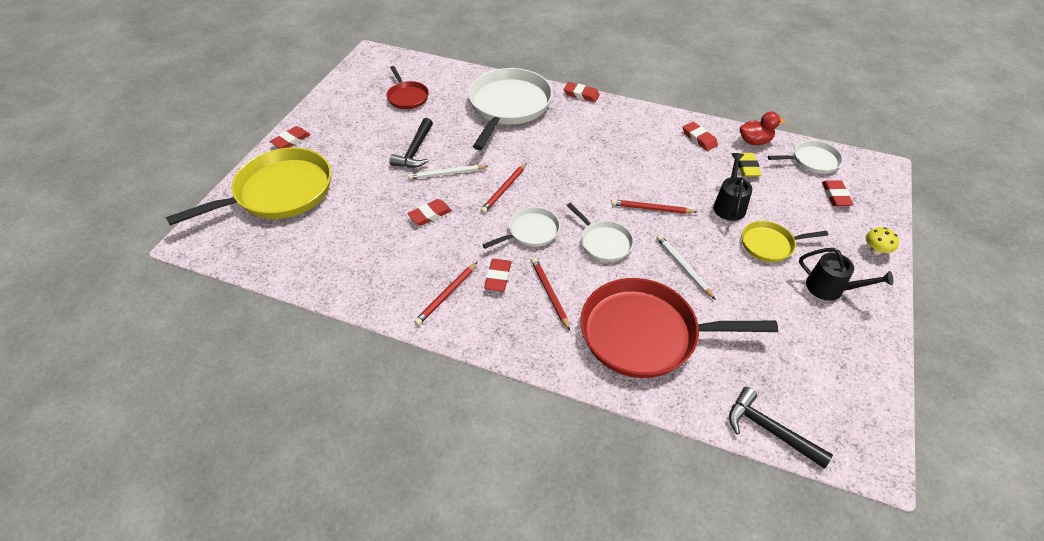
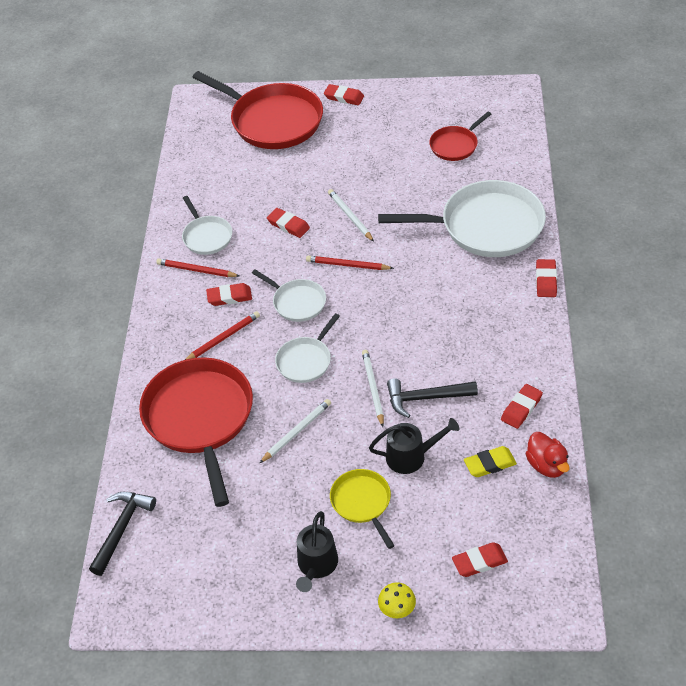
camera: 75 degrees right, 0 degrees up
yellow pan [166,148,331,225] -> red pan [192,71,323,149]
black hammer [389,118,433,168] -> black hammer moved to [387,378,478,418]
red pencil [611,199,697,214] -> white pencil [362,350,384,427]
white pan [768,140,843,174] -> white pan moved to [182,196,232,255]

